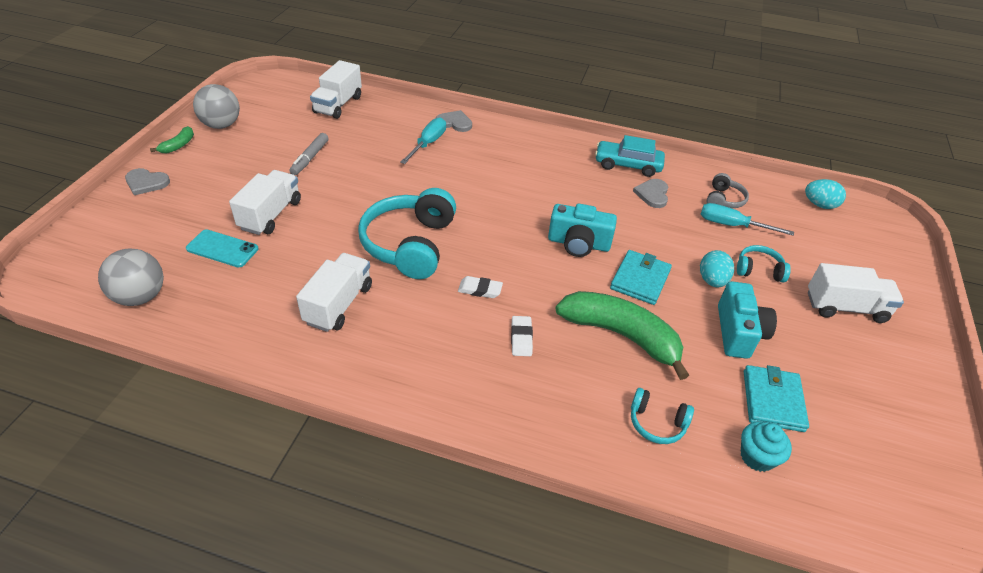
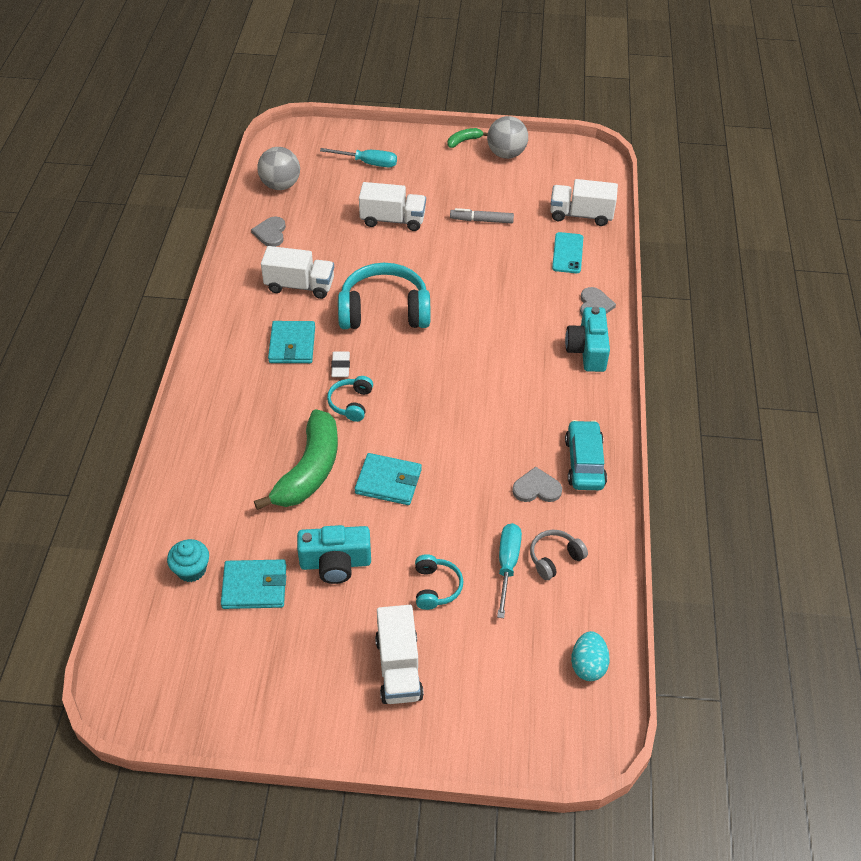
camera: 80 degrees right, 5 degrees up
grey heart [125,168,170,195] -> grey heart moved to [251,216,286,247]
green banana [150,126,194,153] -> green banana turned 135 degrees clockwise [447,128,488,148]
turquoise phone [186,230,259,267] -> turquoise phone moved to [552,232,583,273]
turquoise screwdriver [400,118,446,164] -> turquoise screwdriver moved to [320,148,397,167]
white eraser [511,316,533,356] -> none
turquoise camera [548,204,617,257] -> turquoise camera moved to [565,307,610,372]
turquoise headphones [631,388,694,444] -> turquoise headphones moved to [327,376,373,422]
turquoise egg [700,250,734,287] -> none
grey headphones [707,173,749,208] -> grey headphones turned 135 degrees clockwise [530,530,588,580]
none -> turquoise wallet [268,321,315,363]

